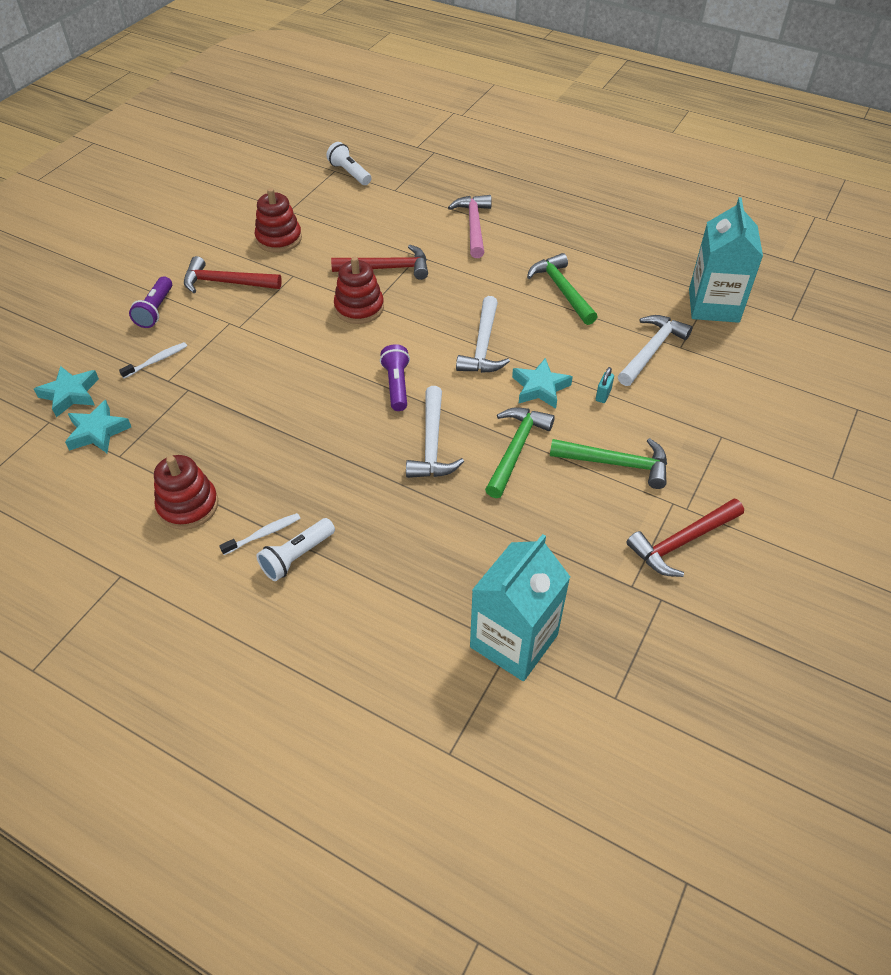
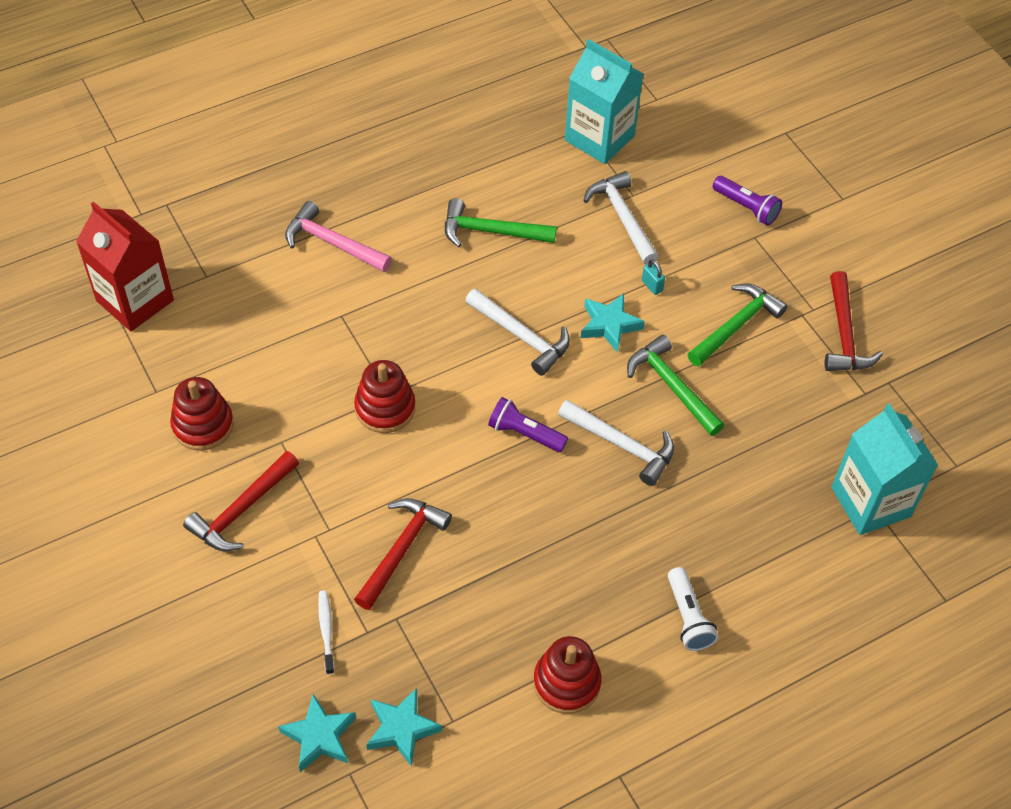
camera: 60 degrees left, 5 degrees up
purple flashlight [129,276,172,328] -> purple flashlight moved to [712,176,782,226]
white toothbrush [219,513,300,555] -> none
white flashlight [326,142,371,185] -> red carton [76,202,174,331]
red hammer [331,245,428,280] -> red hammer moved to [354,498,452,610]

